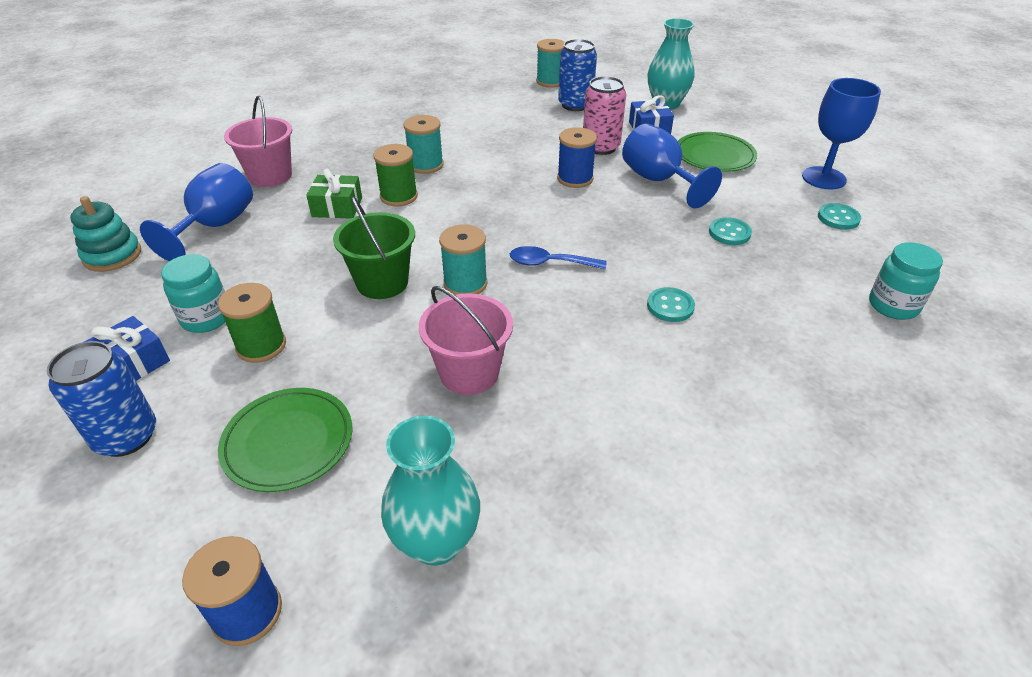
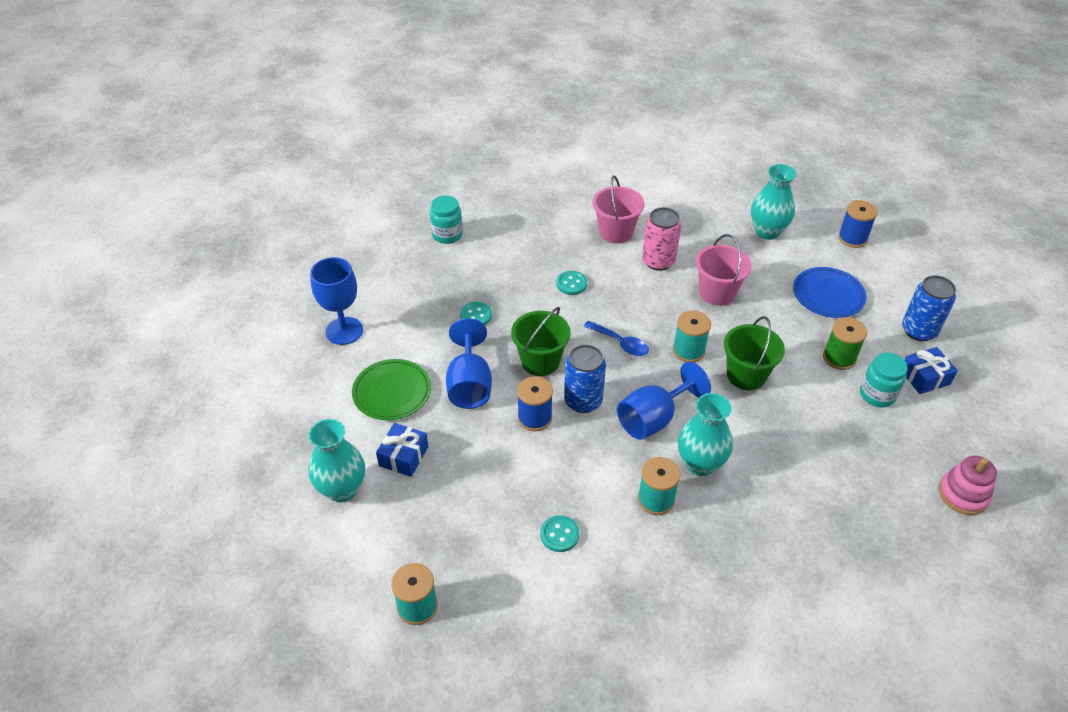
camera: 150 degrees left, 5 degrees up
turquoise stacking toy [70,196,141,272] -> pink stacking toy [939,456,997,515]
blue goblet [140,163,253,261] -> blue goblet moved to [617,362,711,440]
green plate [218,388,352,492] -> blue plate [793,267,867,318]
pink bucket [224,96,292,187] -> pink bucket moved to [593,176,645,243]
green gift [306,169,362,219] -> none
green spool [373,144,418,207] -> turquoise vase [678,393,733,476]
blue can [558,39,597,111] -> blue can moved to [564,345,606,413]
pink can [583,76,626,155] -> pink can moved to [642,207,681,271]
turquoise button [818,203,861,230] -> turquoise button moved to [540,515,579,552]
none -> green bucket [511,307,571,376]

